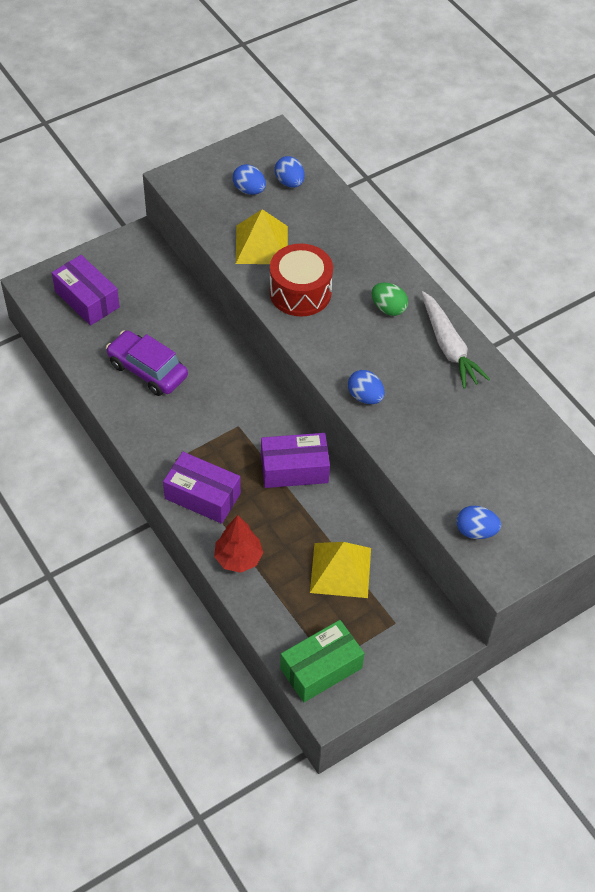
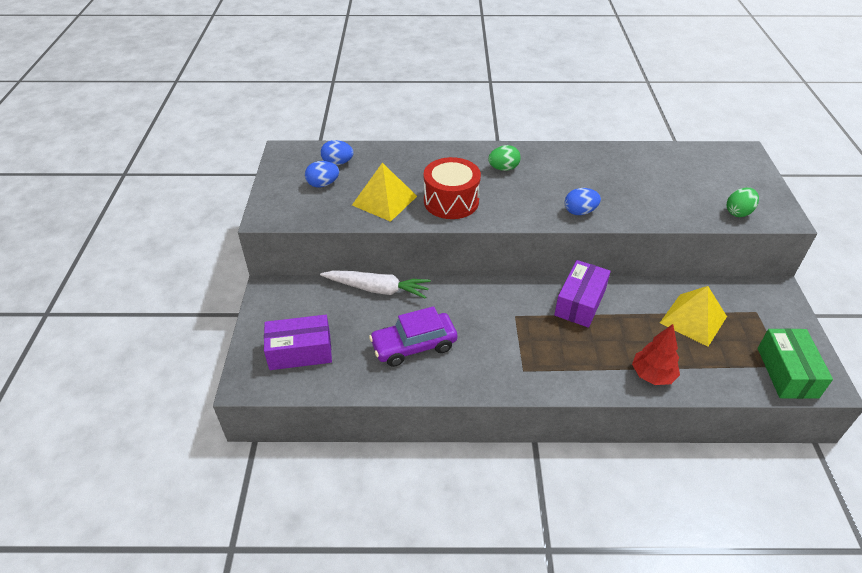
camera: 55 degrees left, 10 degrees down
purple box [163,452,241,524] -> none
white carrot [421,291,490,389] -> white carrot moved to [320,270,431,299]
blue egg [456,506,501,539] -> green egg [727,188,759,217]

